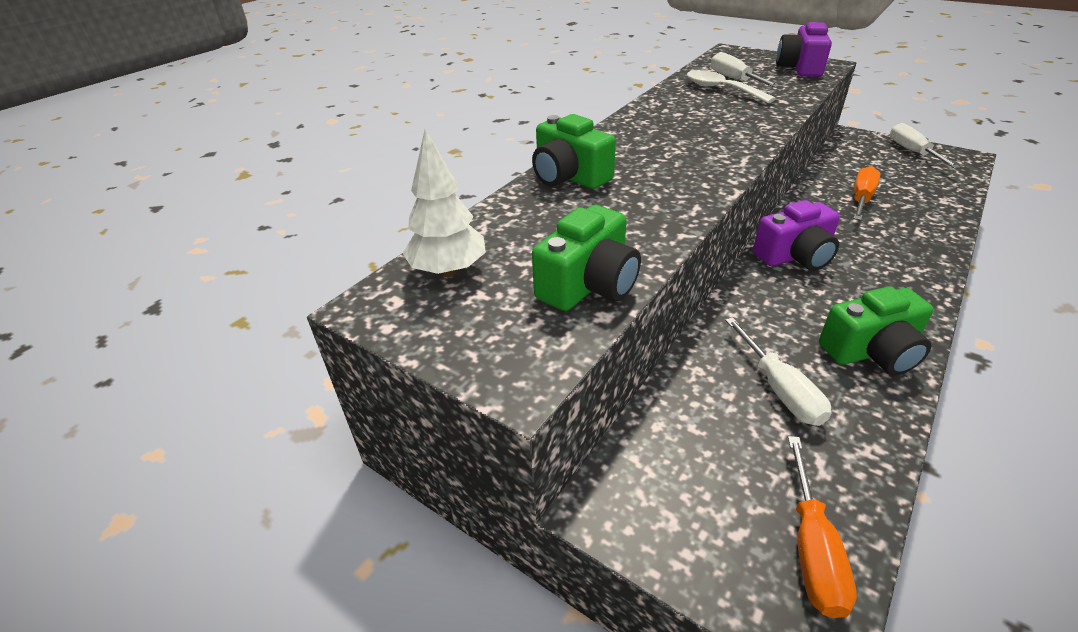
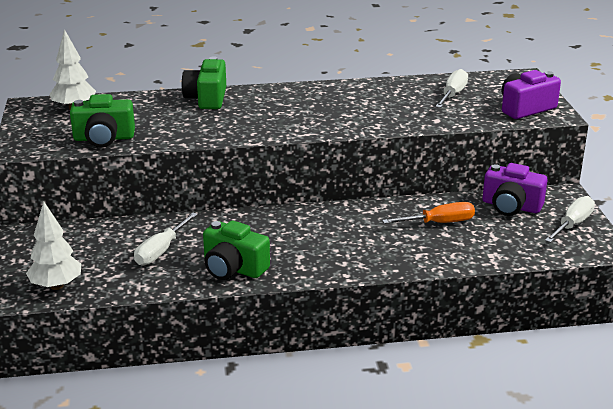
camera: 45 degrees right, 10 degrees down
white spoon [687,70,776,103] -> none
purple camera [753,200,840,271] -> purple camera moved to [483,163,547,216]
orange screwdriver [788,436,857,618] -> white tree [26,201,81,290]

